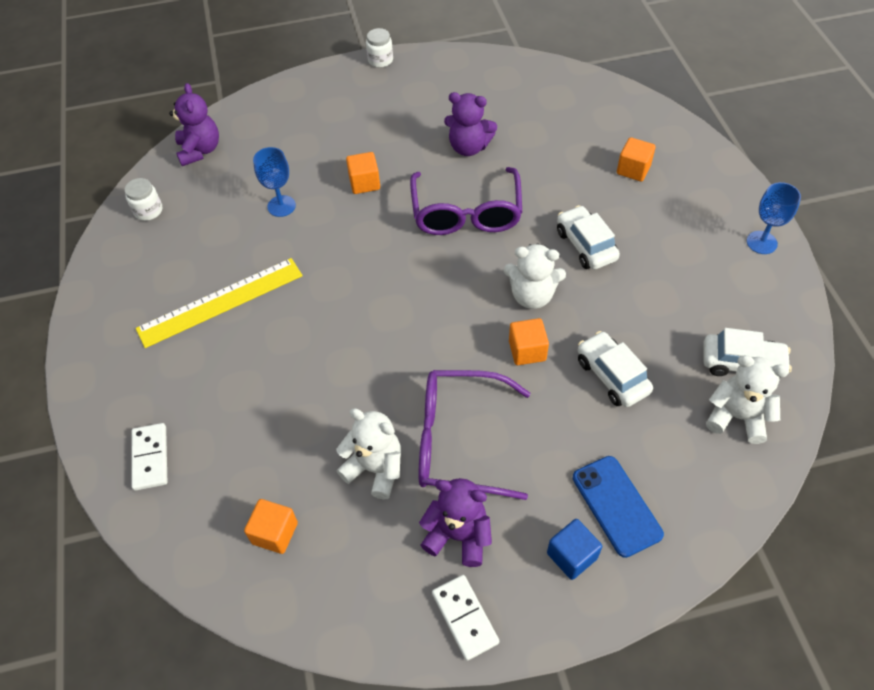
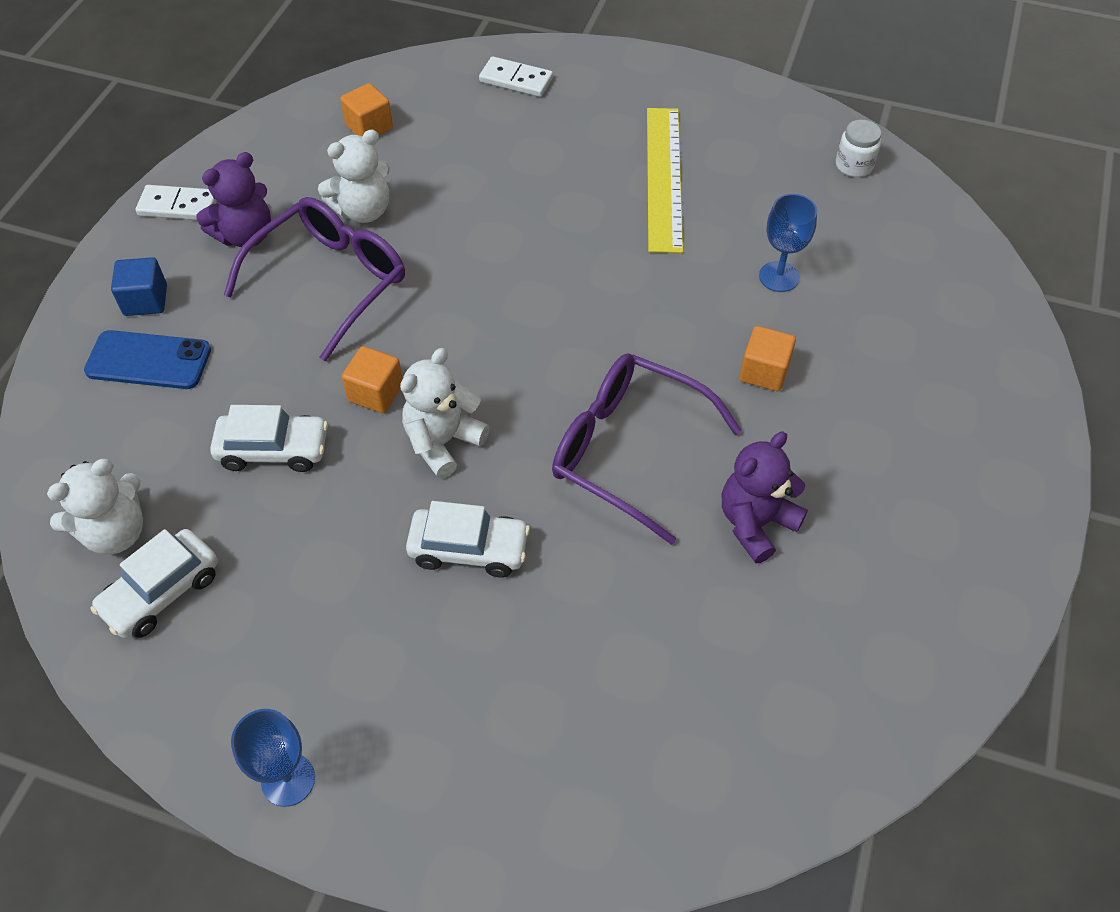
camera: 120 degrees right, 0 degrees up
purple teddy bear [169,83,219,166] -> none
white jar [366,28,393,68] -> none
orange cube [617,137,656,181] -> none

